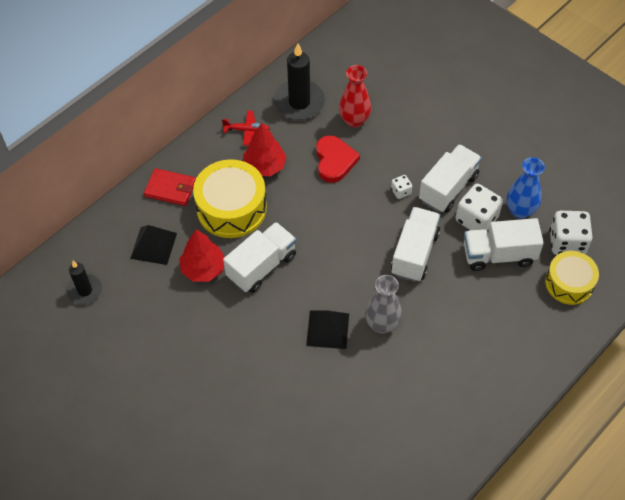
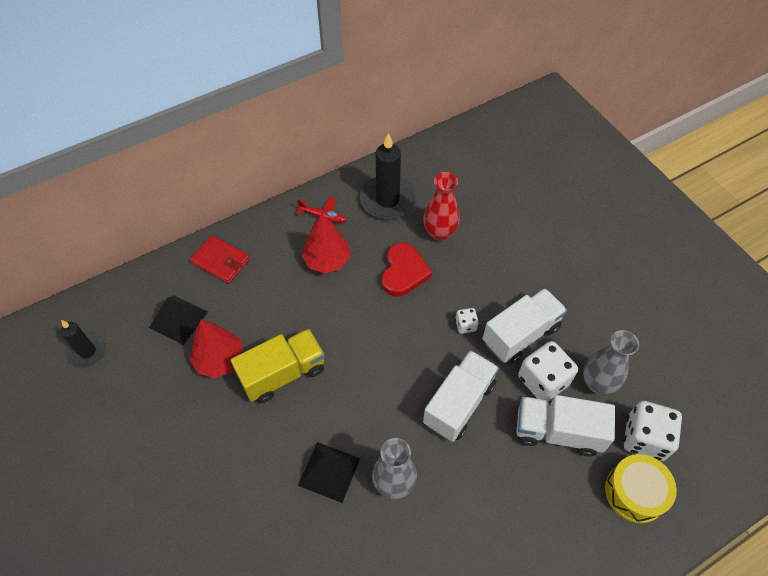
camera: 15 degrees right, 0 degrees up
yellow drum [193,159,267,238] -> none
white truck [223,222,296,293] -> yellow truck [231,329,325,403]
blue vase [507,157,545,219] -> grey vase [583,330,639,394]

